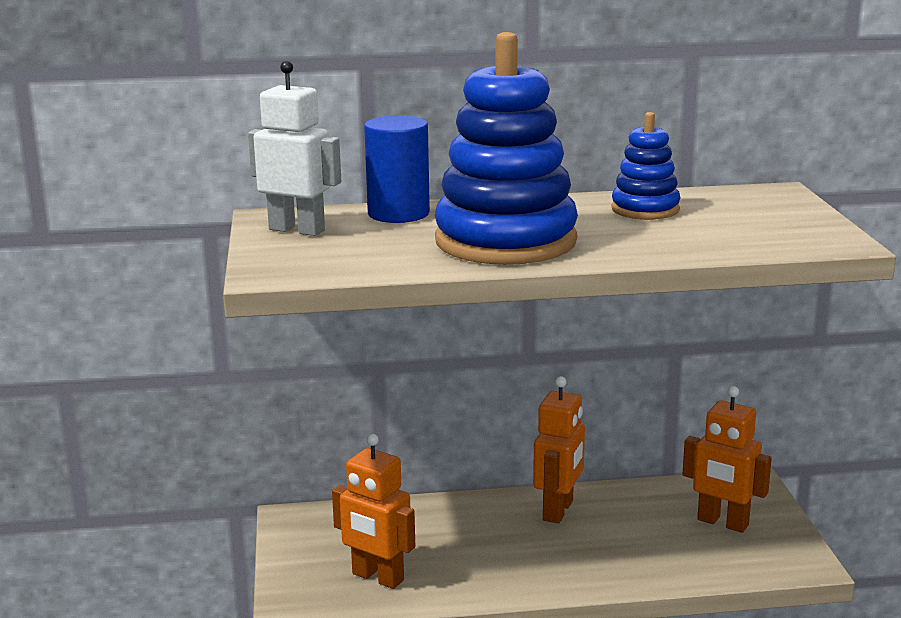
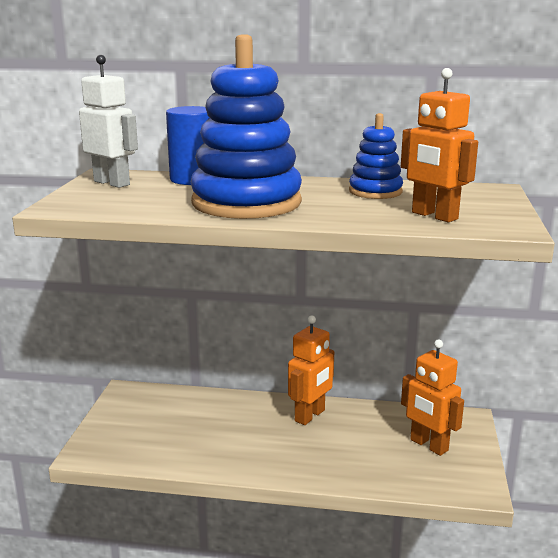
camera: 15 degrees right, 0 degrees up
orange robot [332,434,415,589] -> orange robot moved to [401,68,478,222]

